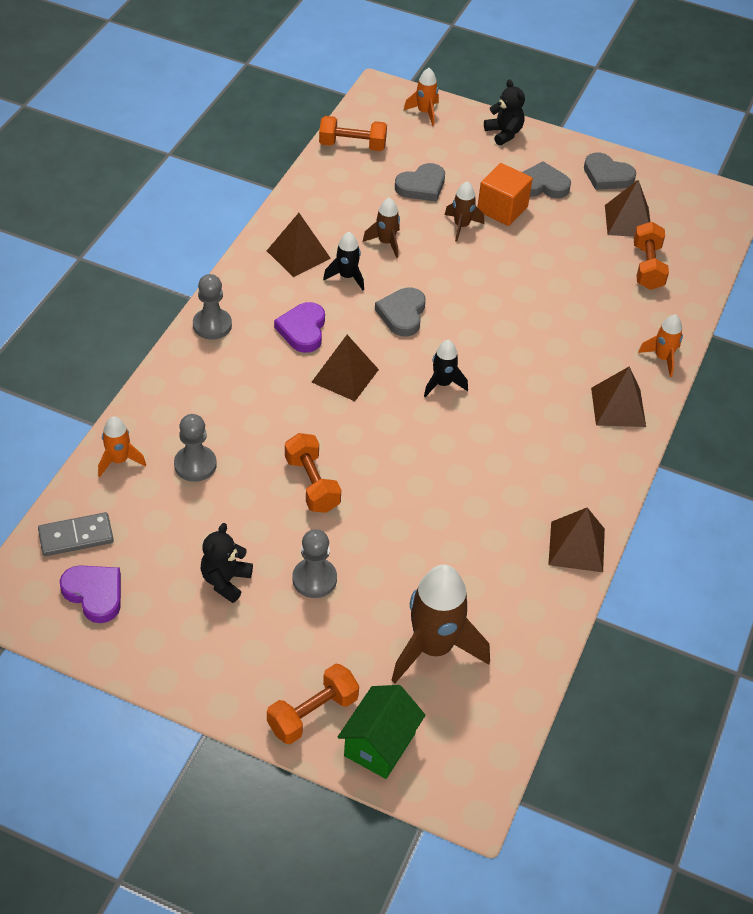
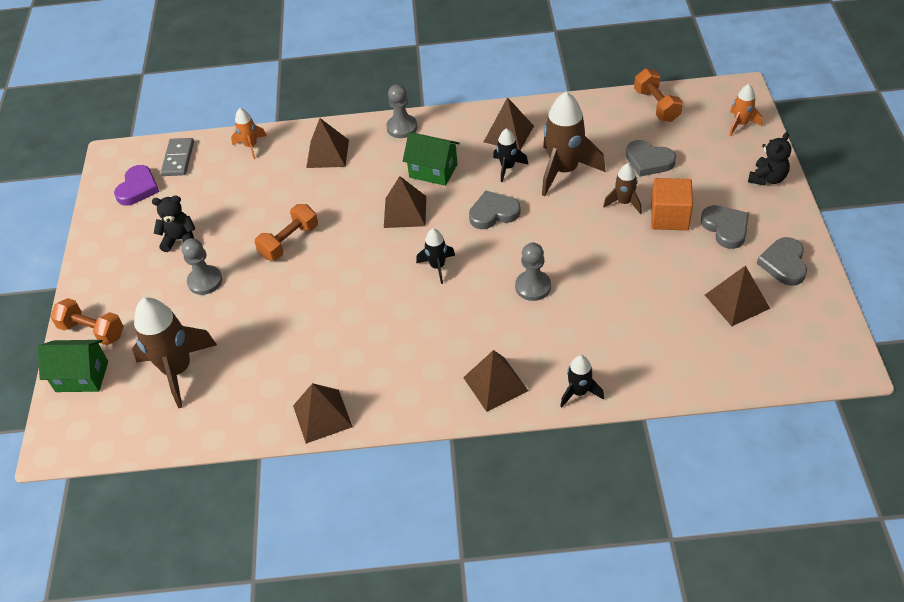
camera: 70 degrees right, 0 degrees up
grey domino [38,512,114,556] -> grey domino turned 45 degrees clockwise [161,138,194,176]
grey pawn [174,414,217,482] -> grey pawn moved to [515,243,551,301]
purple heart [274,302,325,353] -> green house [403,132,460,186]
brown rocket [363,198,400,258] -> brown rocket [542,92,605,196], size x1.92
orange dumbbell [634,222,669,290] -> none
orange rocket [638,314,683,377] -> black rocket [560,355,604,407]
none -> brown pyramid [306,118,349,168]

